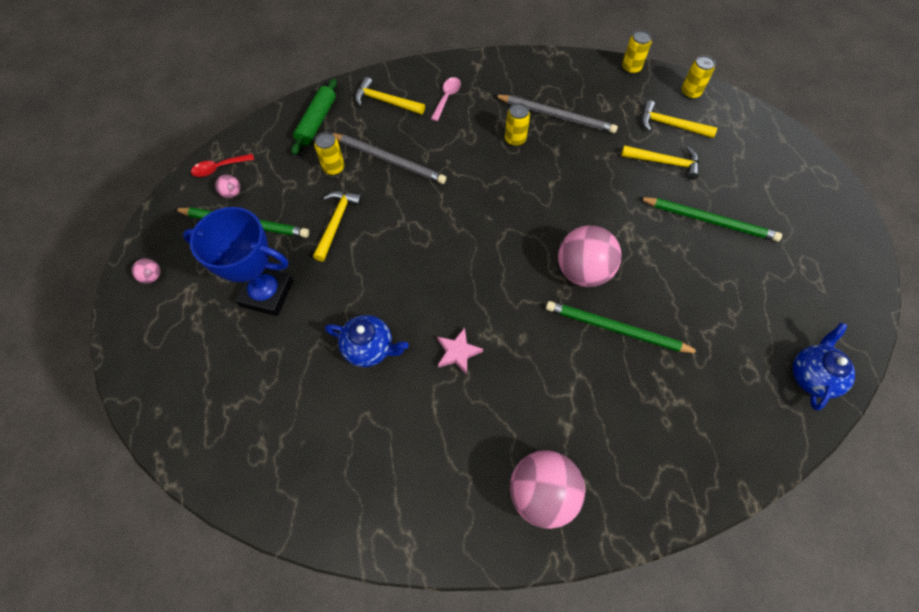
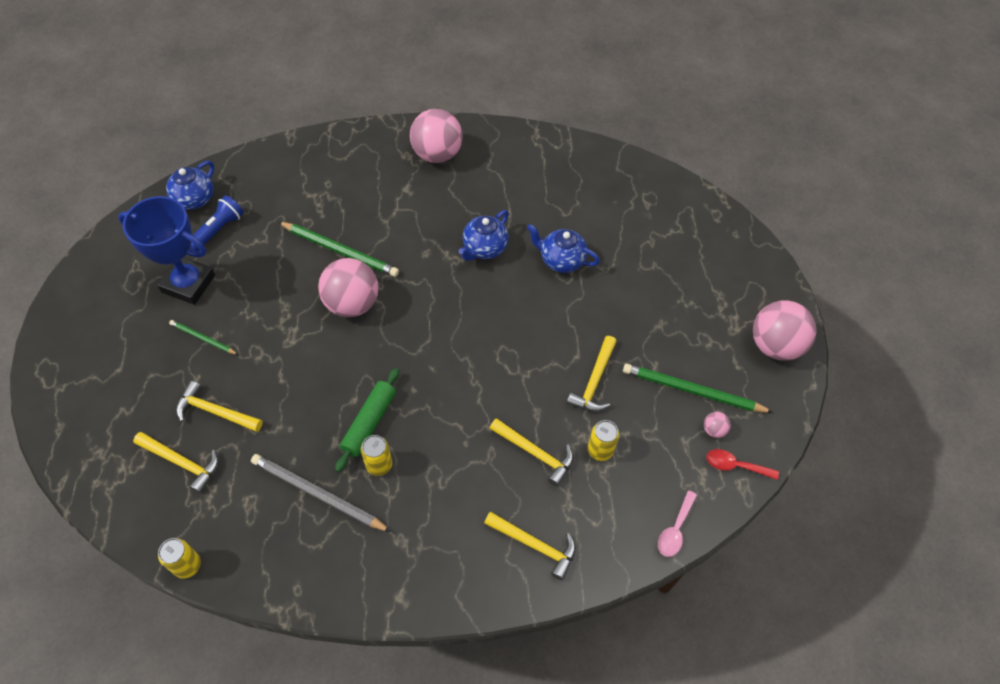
camera: 175 degrees left, 5 degrees down
pink ball [132,259,160,284] -> pink ball [753,300,816,361], size x2.40
blue trophy [183,207,293,316] -> blue trophy moved to [118,196,215,305]
red spoon [191,154,254,177] -> red spoon turned 150 degrees counterclockwise [706,449,779,480]
green rolling pin [291,79,337,155] -> green rolling pin moved to [335,368,399,472]
grey pencil [332,133,446,184] -> yellow hammer [490,418,573,487]
pink spoon [431,77,461,121] -> pink spoon moved to [658,490,697,557]
pink star [437,328,483,375] -> blue teapot [458,210,509,261]
green pencil [638,197,782,242] -> green pencil [169,320,238,355], size x0.56
yellow can [681,55,715,99] -> none
none -> blue flashlight [190,195,244,251]

